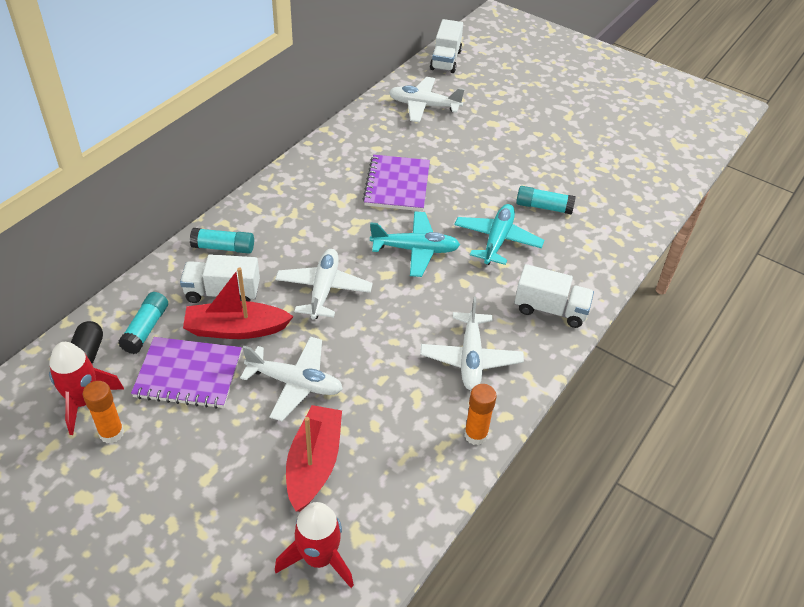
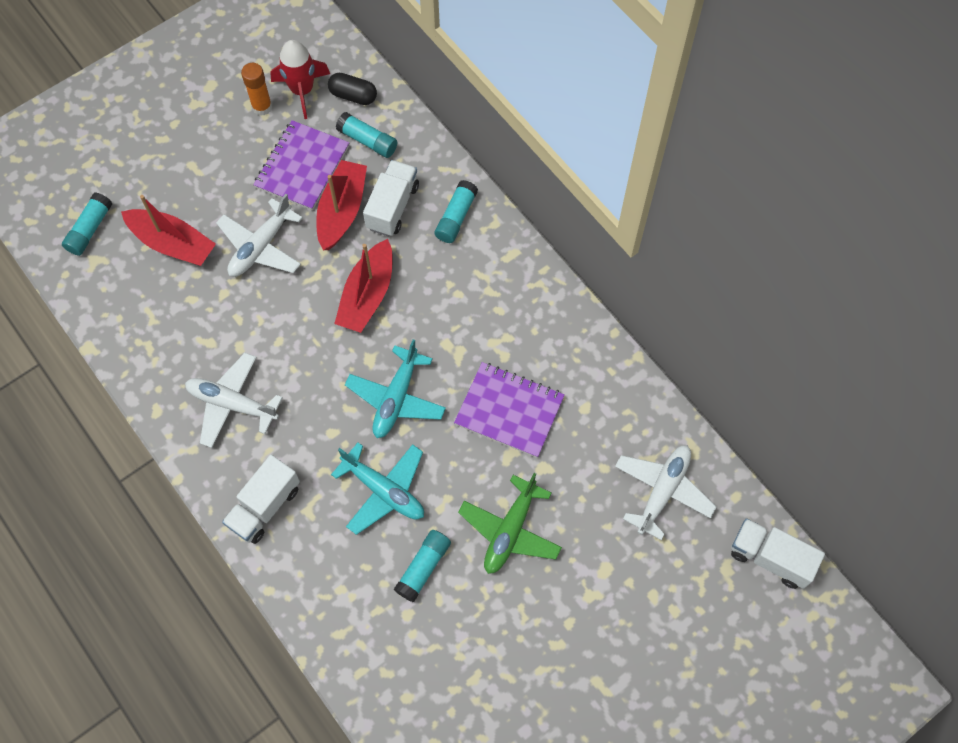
camera: 110 degrees right, 20 degrees up
white plane [275,249,373,320] -> red boat [334,239,393,333]
red rocket [275,502,354,588] -> turquoise glue stick [62,192,113,256]
orange glue stick [464,384,497,445] -> none
none -> green plane [458,473,562,574]

